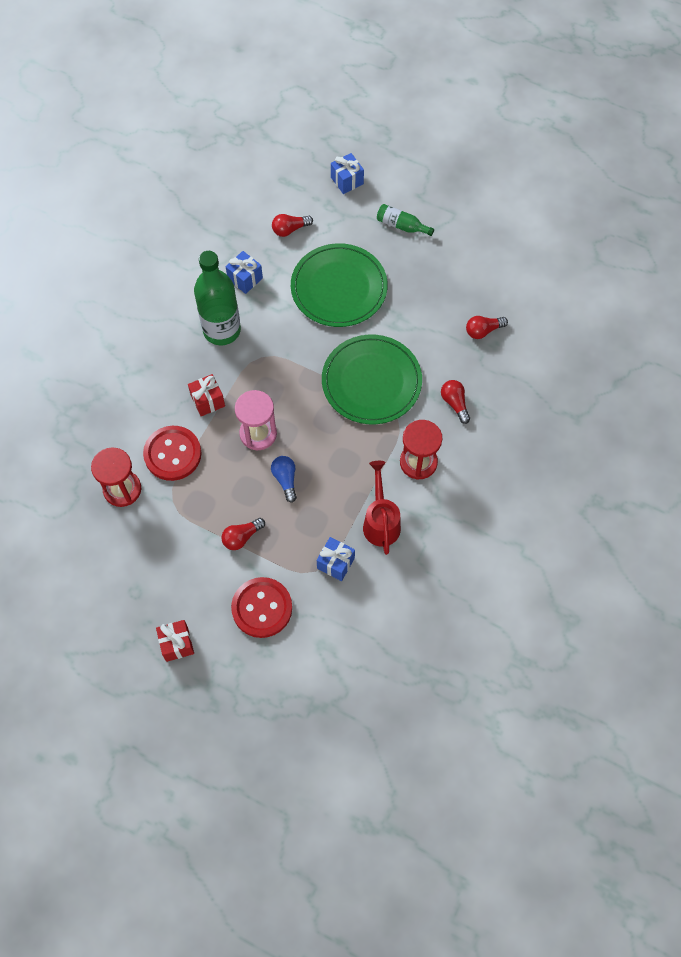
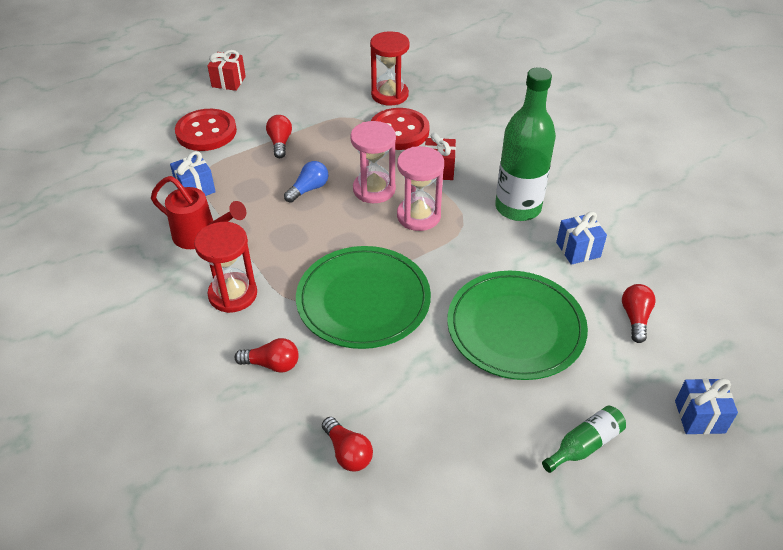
camera: 120 degrees right, 20 degrees down
blue light bulb [271,456,297,503] -> blue light bulb turned 60 degrees counterclockwise [284,161,328,203]
red light bulb [466,316,508,339] -> red light bulb turned 135 degrees clockwise [322,417,373,472]
none -> pink hourglass [397,146,444,231]

